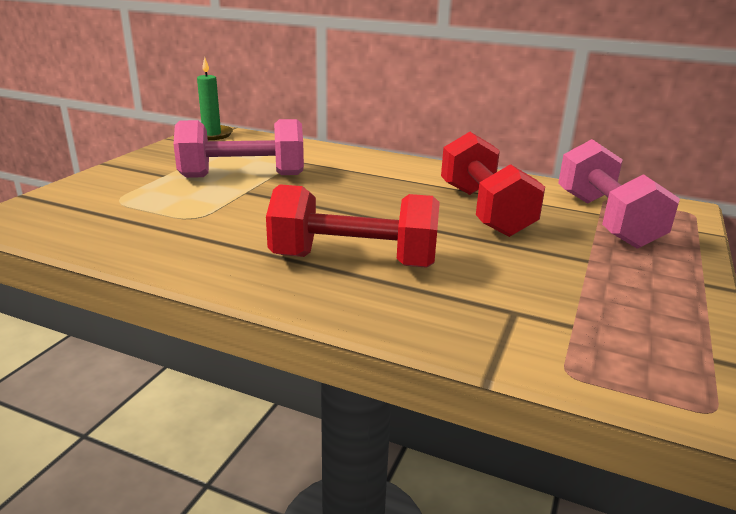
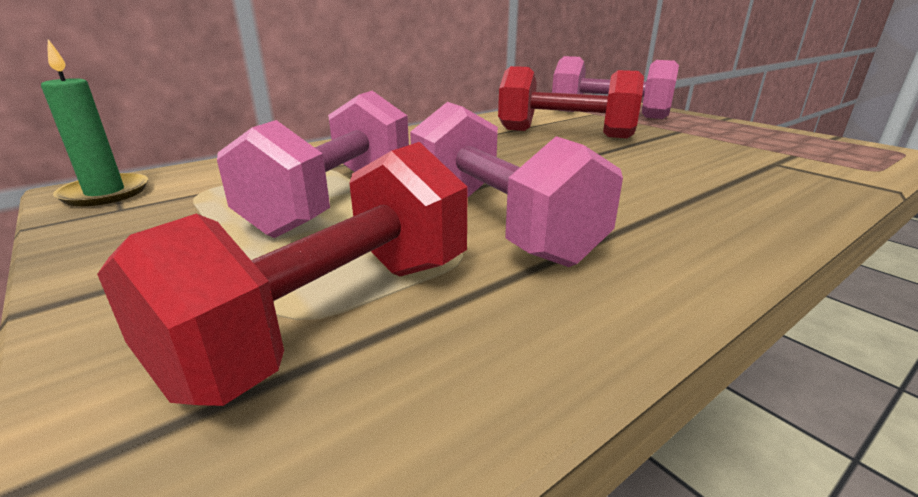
camera: 60 degrees left, 0 degrees up
red dumbbell [266,184,440,268] -> red dumbbell moved to [97,142,468,406]
none -> pink dumbbell [410,102,623,267]

